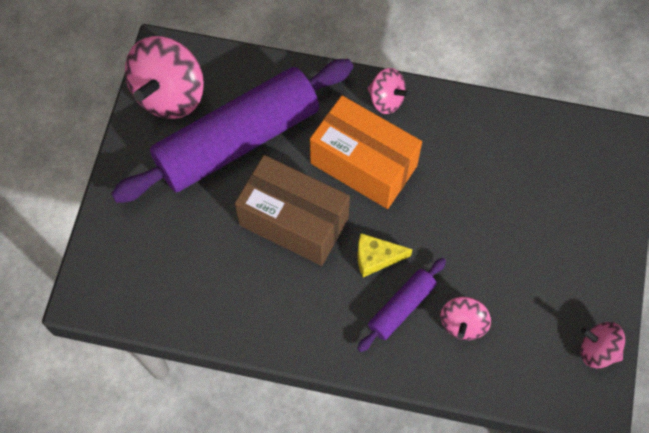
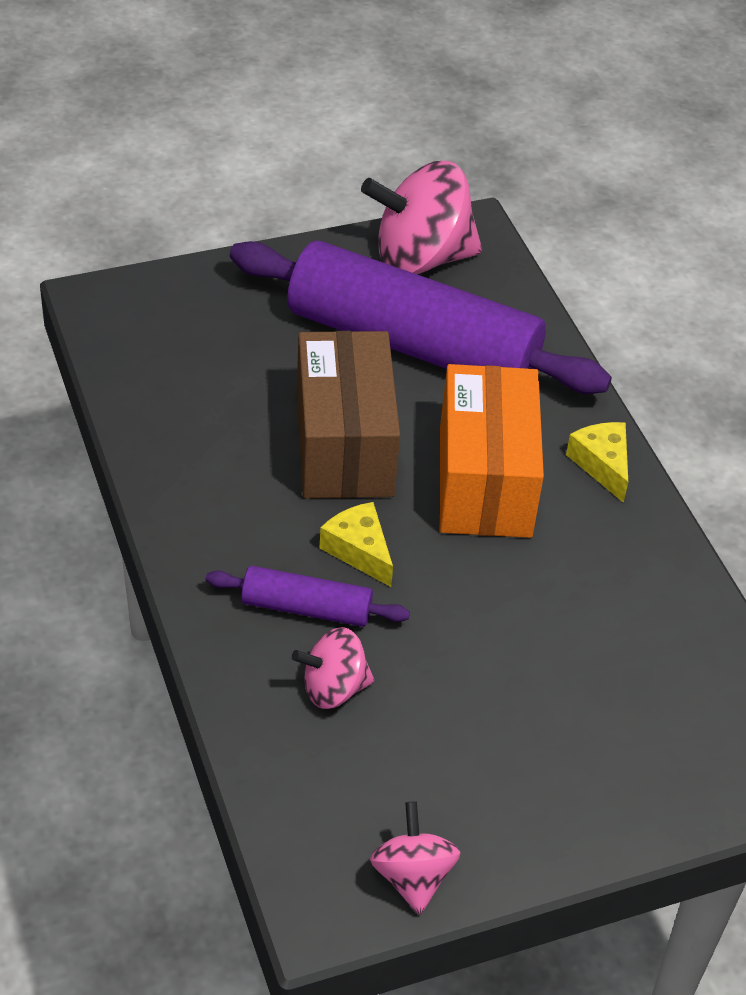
camera: 55 degrees right, 20 degrees down
pink spinning top [367,68,410,114] -> yellow cheese [566,422,628,503]

